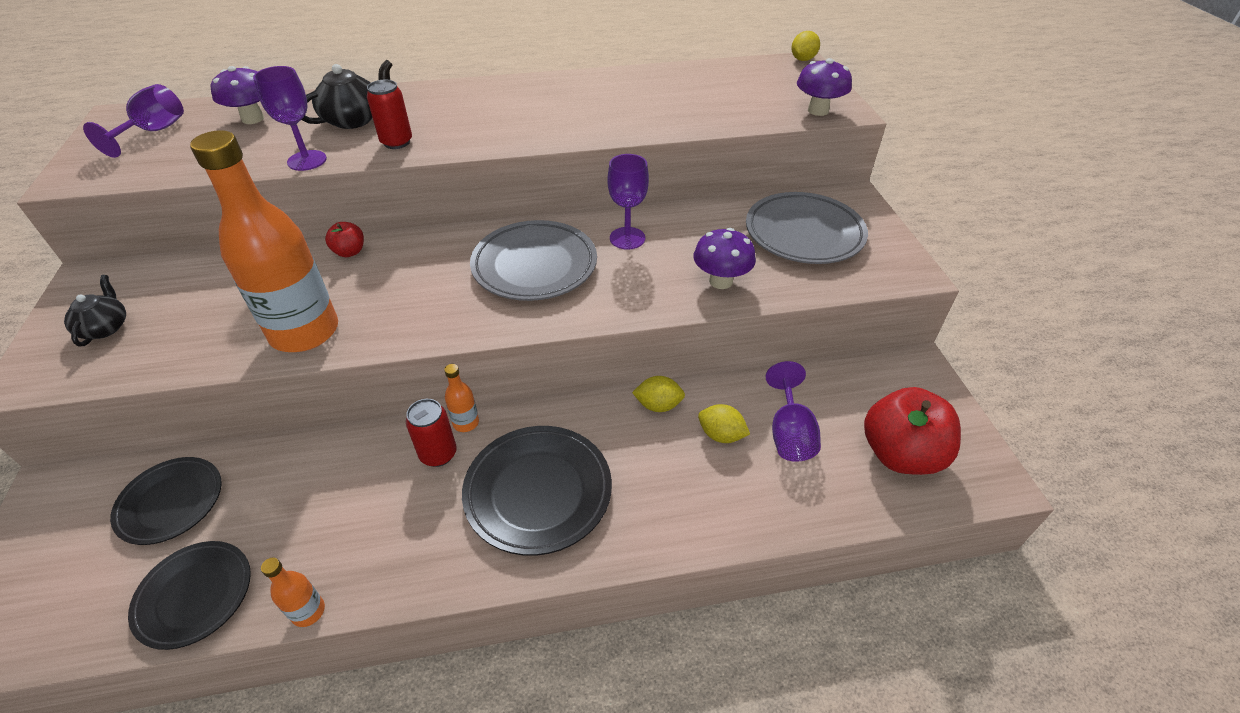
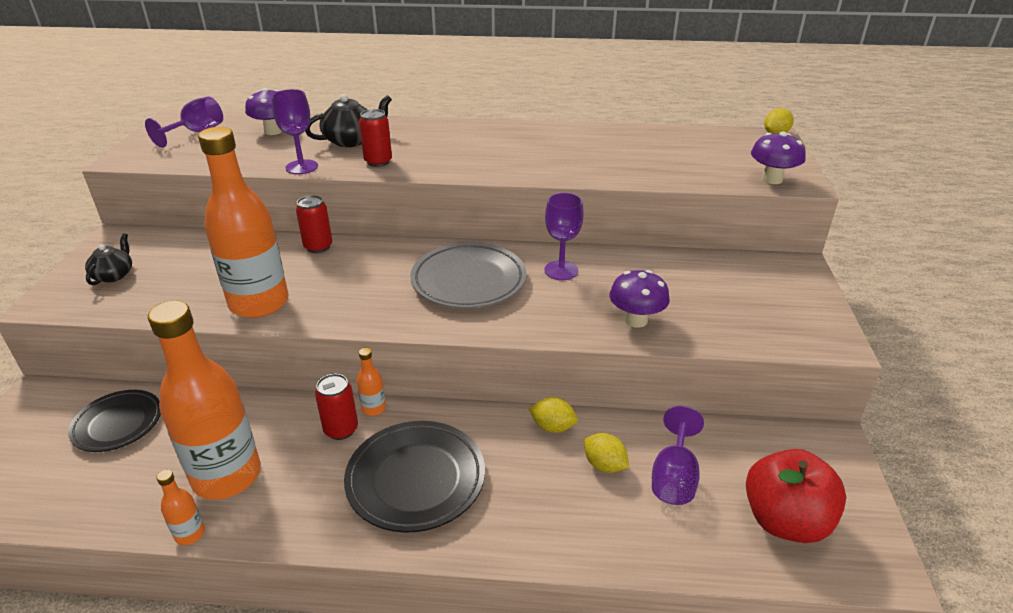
camera: 15 degrees right, 10 degrees down
black plate [128,541,251,650] -> none
red apple [325,222,364,257] -> red can [296,195,332,253]
grey plate [746,192,868,264] -> none
none -> orange bottle [148,300,261,500]

